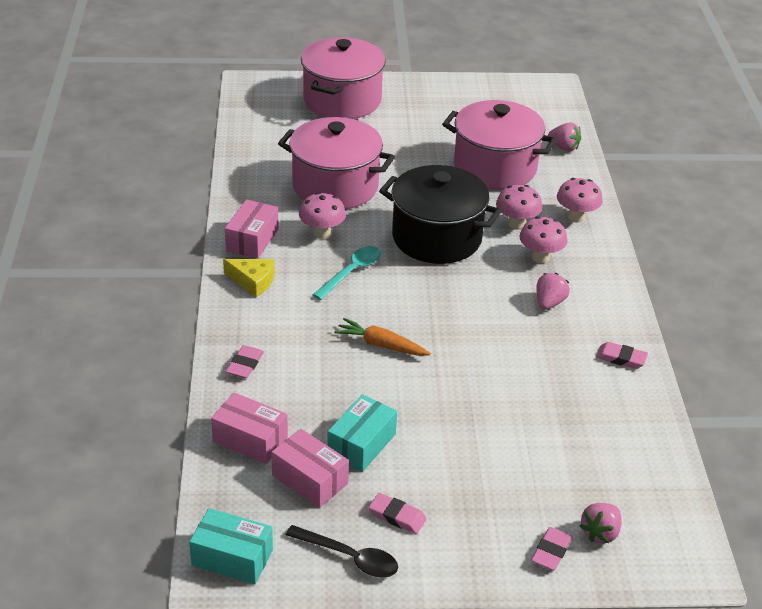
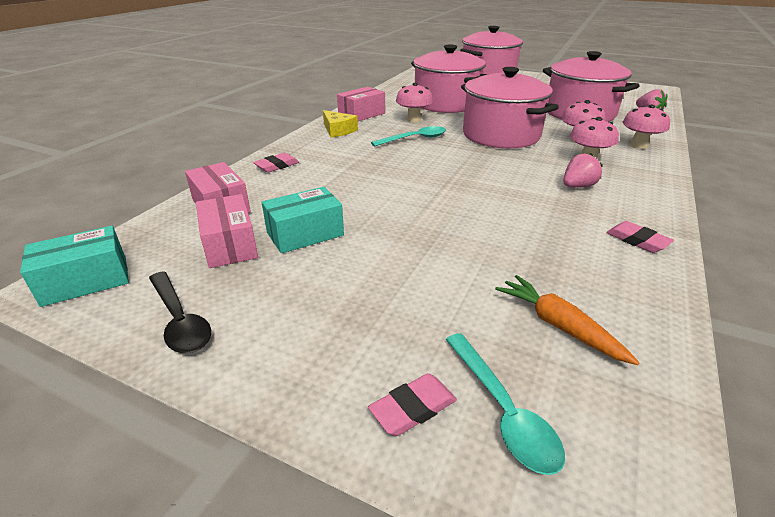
camera: 30 degrees right, 5 degrees down
turquoise box [189,508,273,584] -> turquoise box turned 75 degrees counterclockwise [20,226,129,307]
orange carrot [334,318,431,356] -> orange carrot moved to [495,275,640,365]
pink eraser [369,493,426,534] -> none
black pot [379,165,501,264] -> pink pot [461,67,559,148]
pink strawberry [580,503,622,543] -> turquoise spoon [445,333,565,475]

